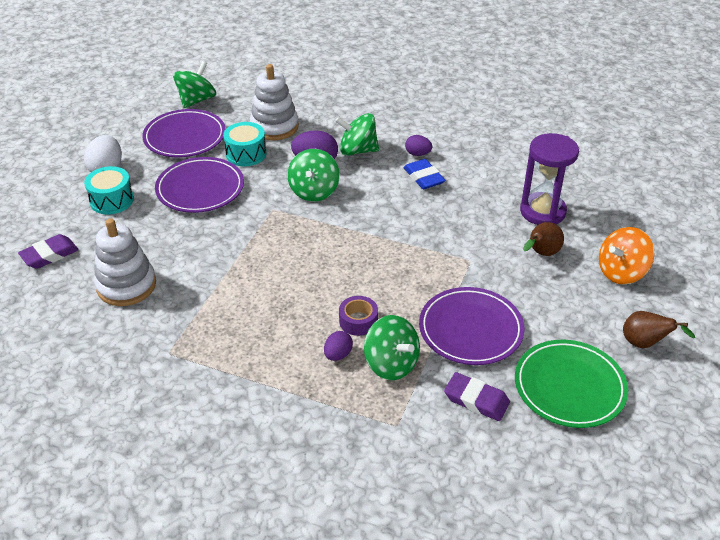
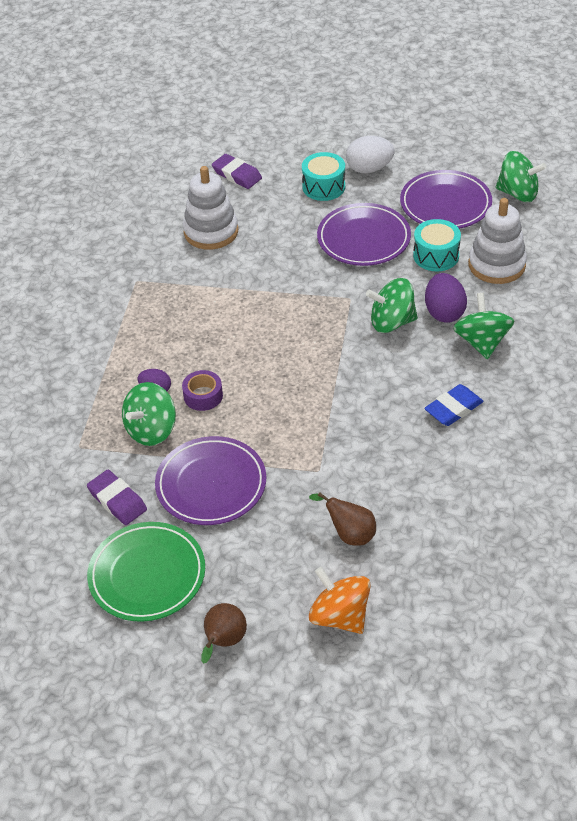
camera: 80 degrees right, 5 degrees up
purple egg [405,135,432,156] -> none
purple eraser [444,372,510,421] -> purple eraser turned 60 degrees counterclockwise [87,470,147,525]
purple hourglass [520,133,579,225] -> none

